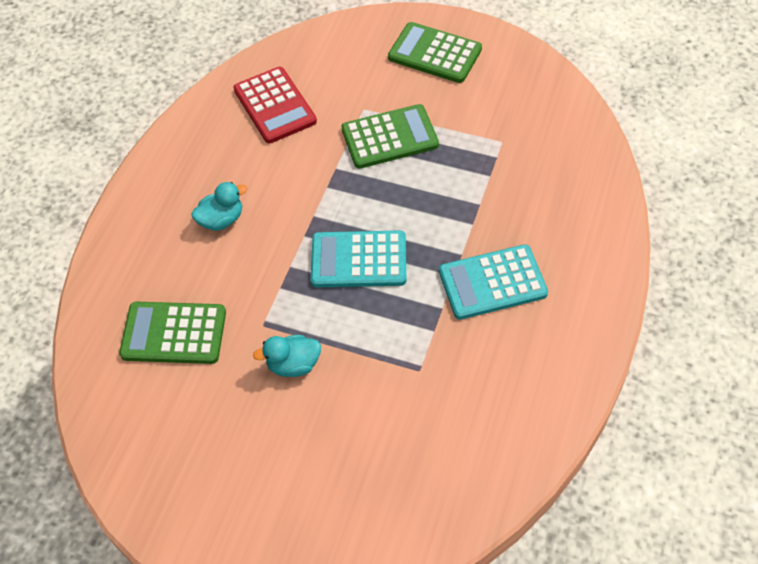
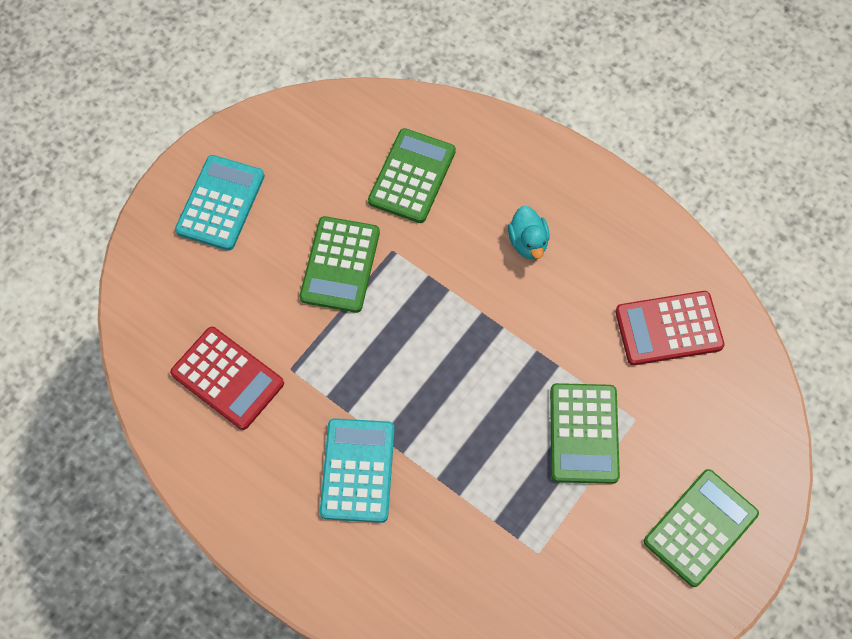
camera: 105 degrees right, 10 degrees up
turquoise duck [253,335,321,377] -> green calculator [300,216,380,313]
turquoise calculator [311,230,406,287] -> turquoise calculator moved to [175,155,265,251]
none -> red calculator [170,327,284,430]

